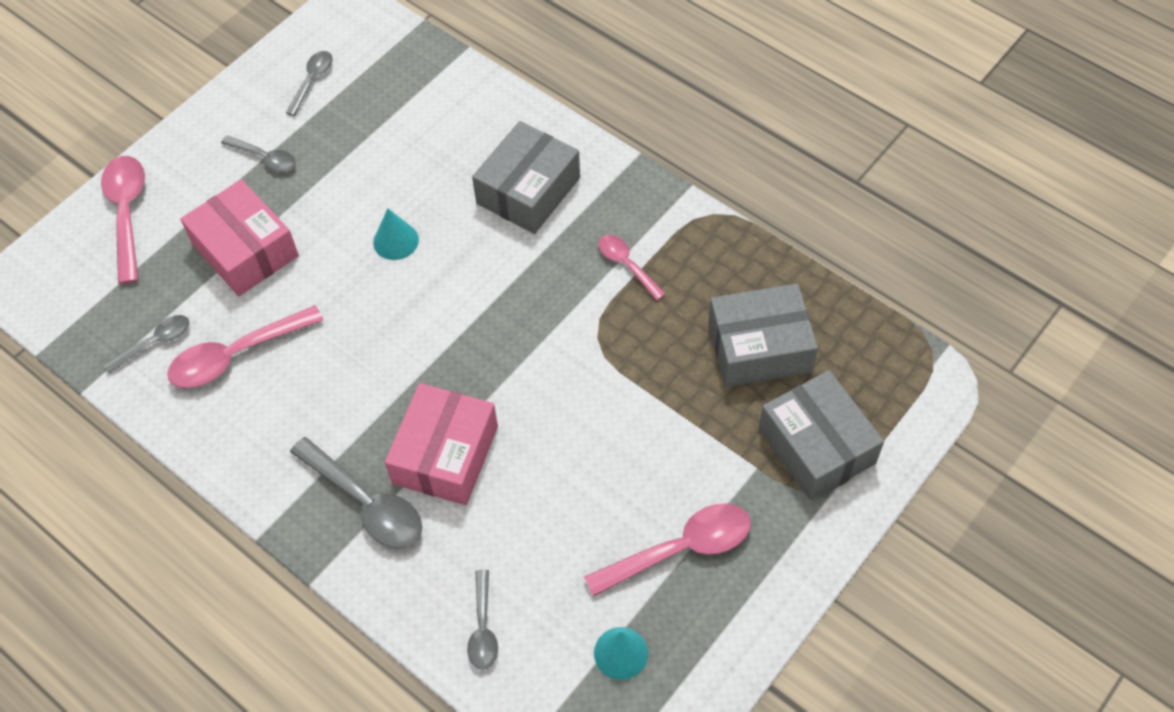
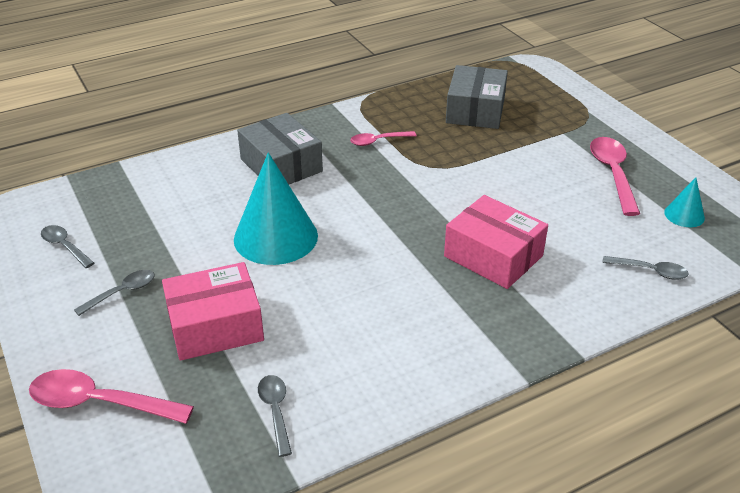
camera: 70 degrees left, 20 degrees down
pink spoon [167,305,323,388] -> none
grey spoon [290,437,422,548] -> none
turquoise cone [373,209,419,260] -> turquoise cone [234,153,318,265], size x2.09
grey box [759,370,884,500] -> none

